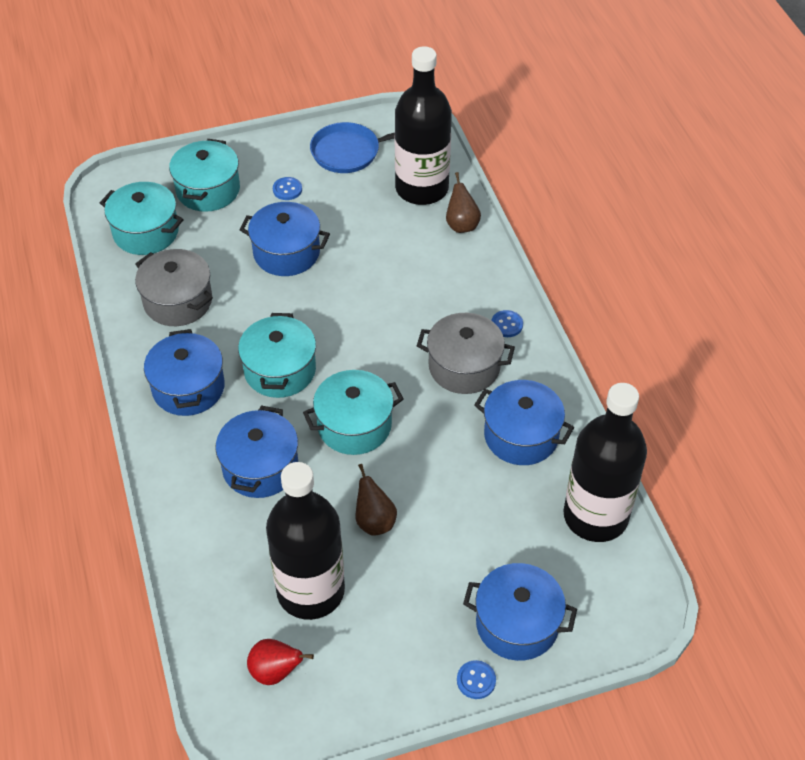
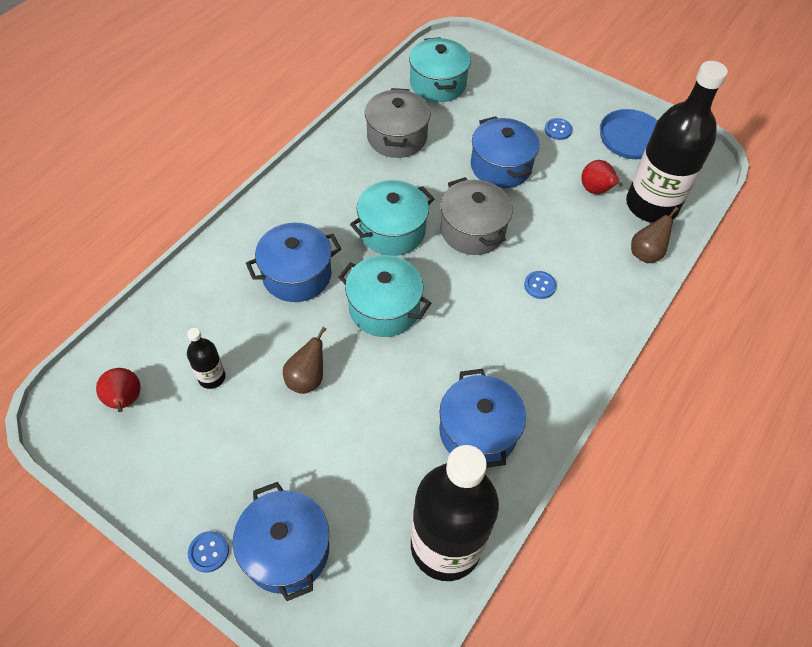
camera: 50 degrees right, 5 degrees up
blue pot [144,329,225,416] -> none
turquoise pot [169,139,240,212] -> none
black bottle [266,462,345,620] -> black bottle [187,328,226,389], size x0.43
grey pot [417,313,515,394] -> grey pot moved to [440,177,513,255]
blue button [491,310,523,337] -> blue button moved to [524,271,556,299]
none -> red pear [581,160,623,194]

